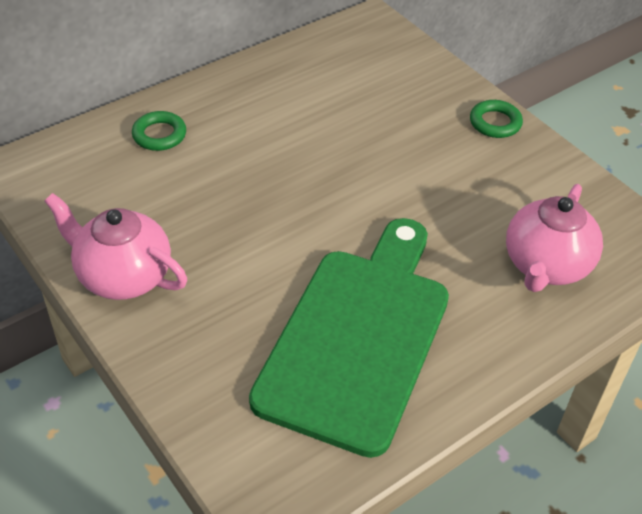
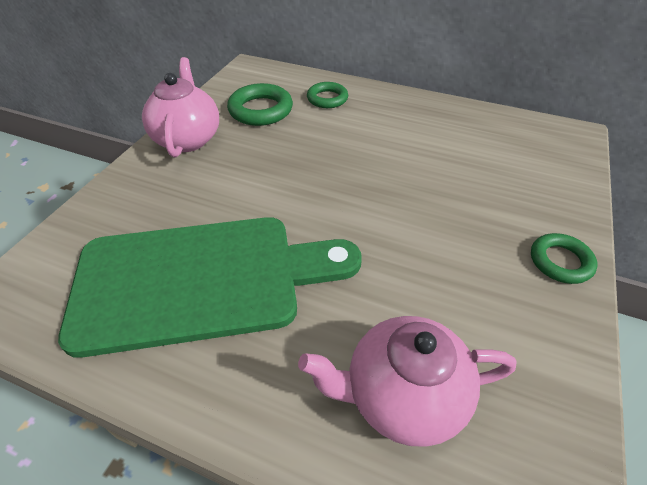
camera: 60 degrees right, 0 degrees up
none -> green ring [227,83,293,126]

